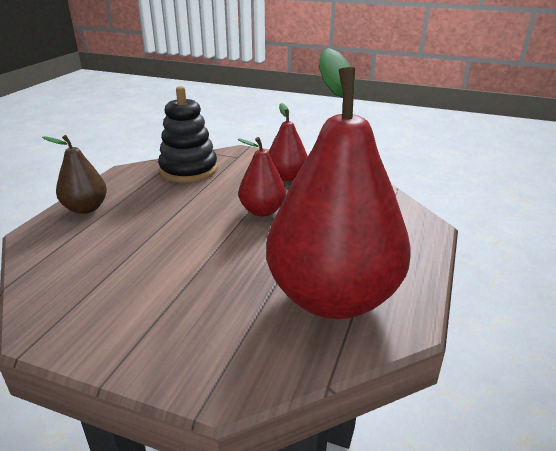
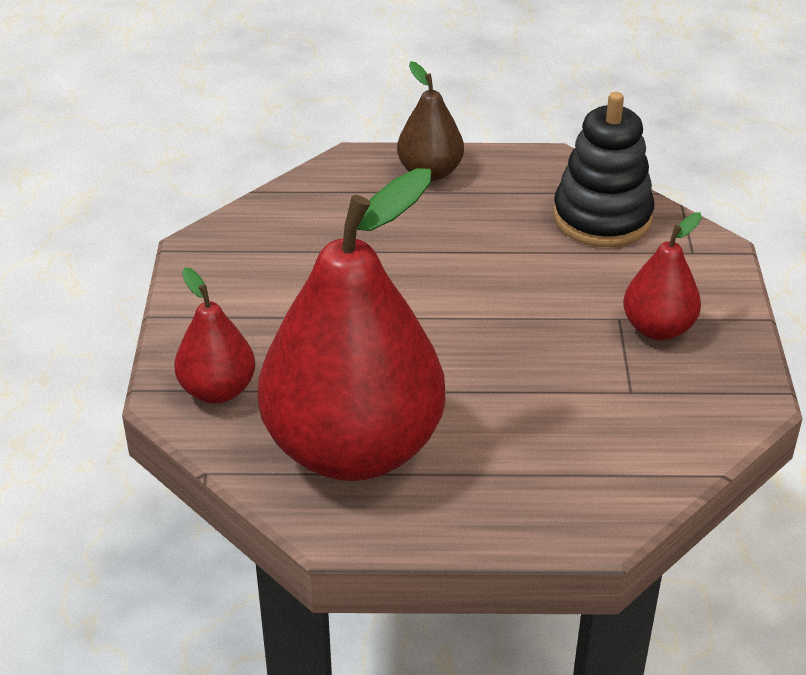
camera: 70 degrees right, 10 degrees up
red pear [238,137,286,216] -> red pear moved to [174,267,255,403]

